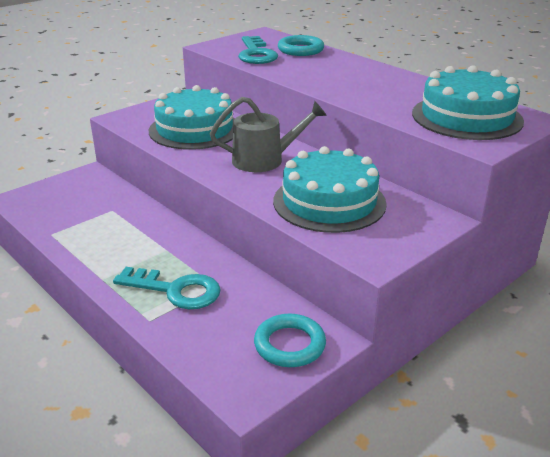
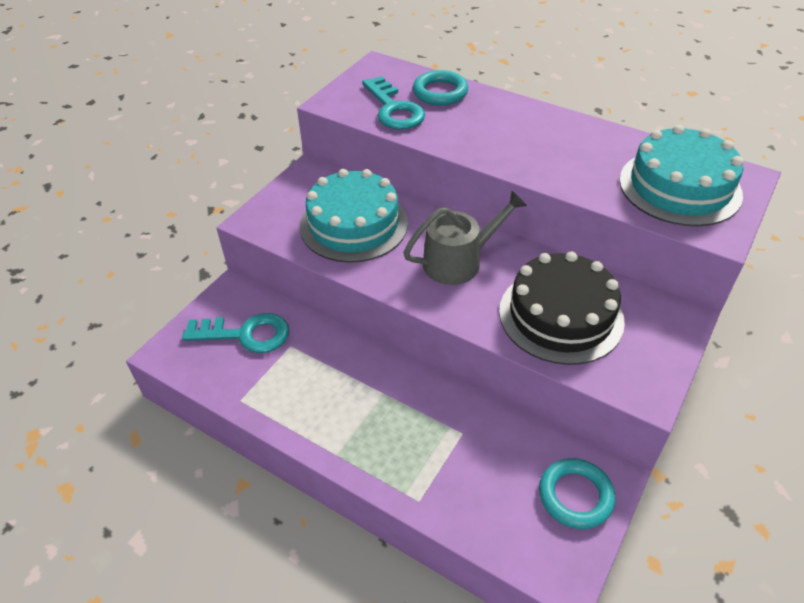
camera: 15 degrees left, 15 degrees up
turquoise key [113,267,221,309] -> turquoise key moved to [182,313,289,353]
turquoise cake [273,146,387,233] -> black cake [499,251,625,365]

